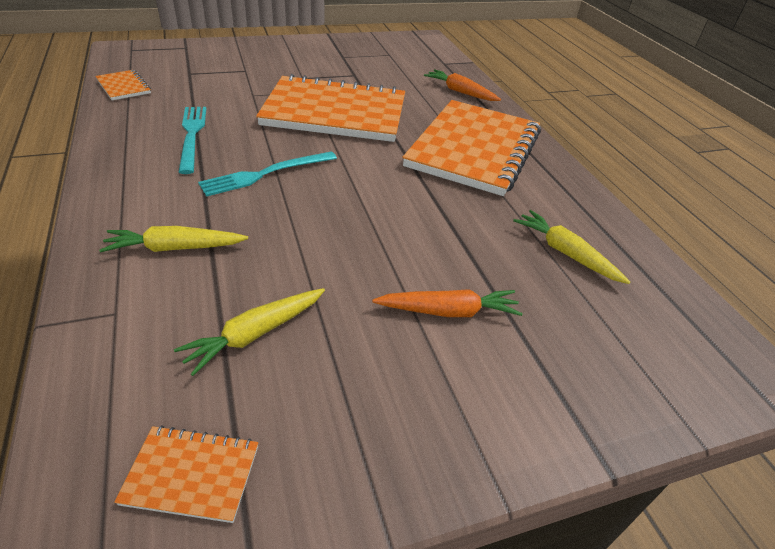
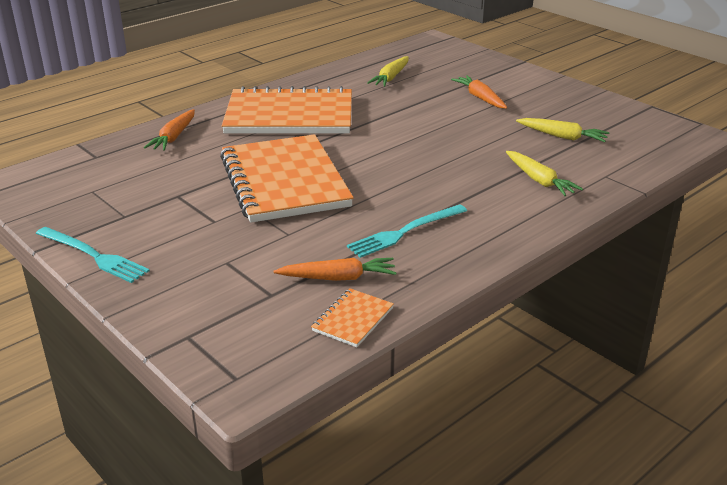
camera: 110 degrees left, 10 degrees down
orange notebook [114,425,258,523] -> none
turquoise fork [198,151,337,197] -> turquoise fork moved to [36,227,150,283]
none -> orange carrot [274,258,396,281]

